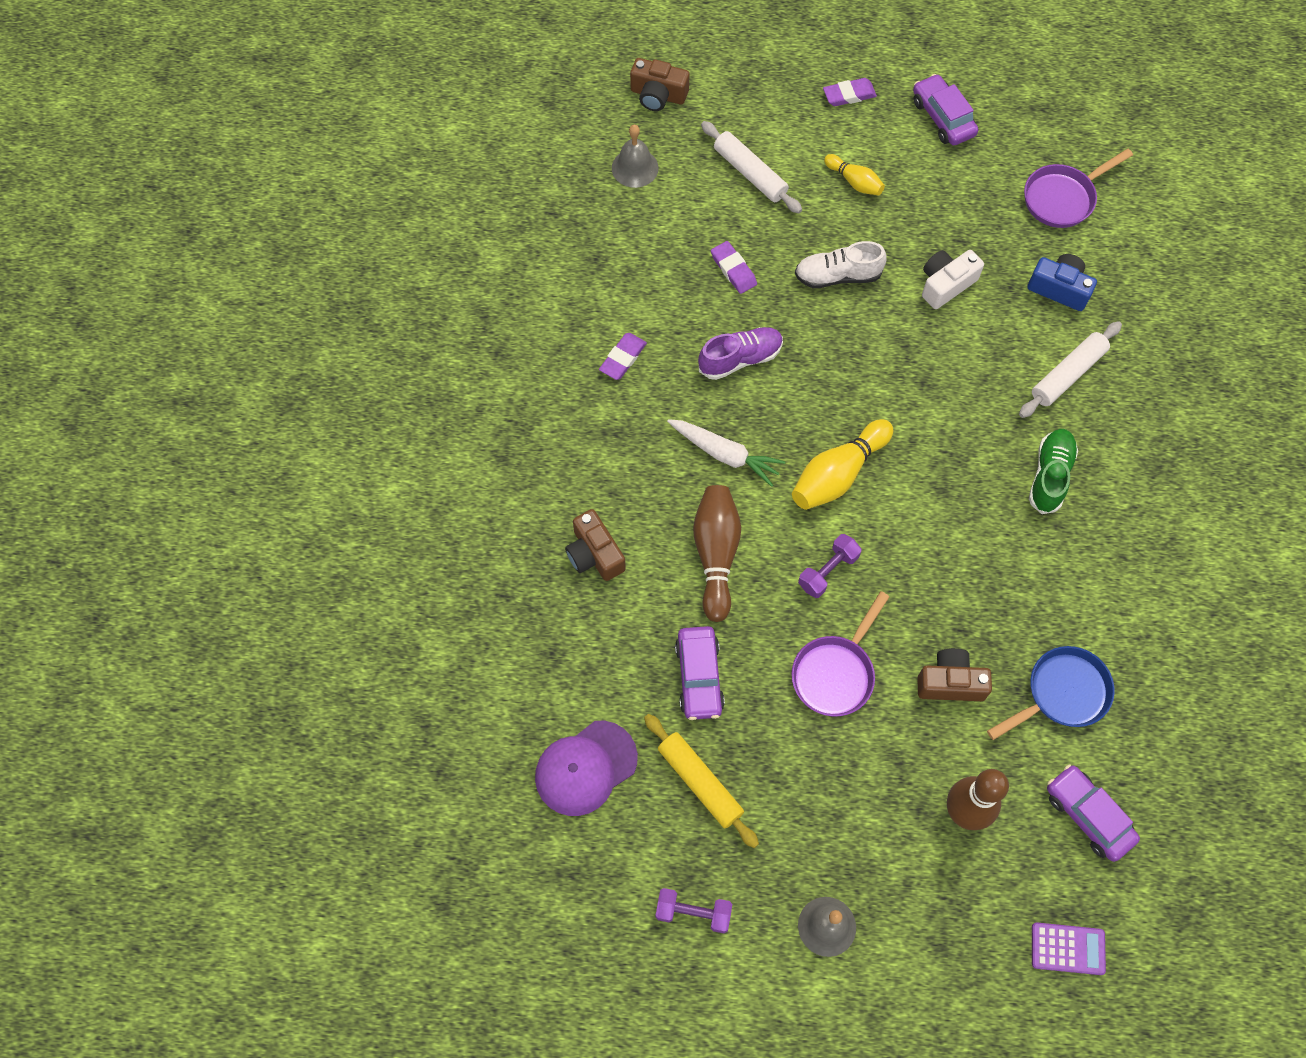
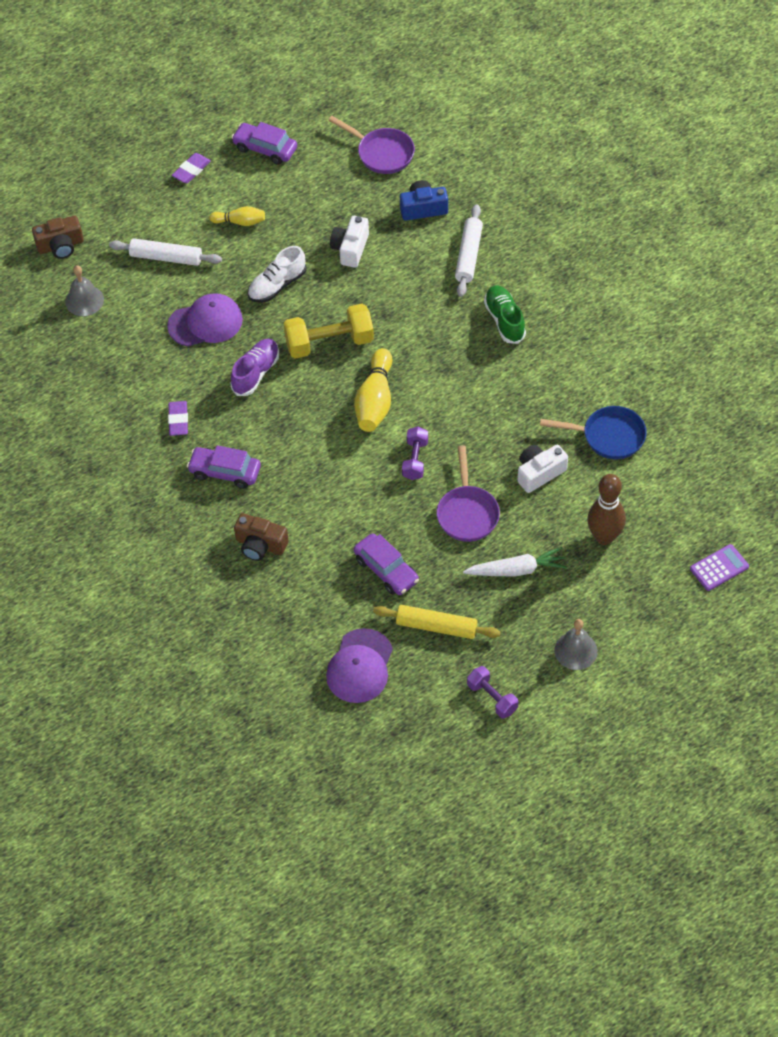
camera: 35 degrees left, 10 degrees down
purple dumbbell [655,888,732,933] -> purple dumbbell turned 75 degrees clockwise [467,666,518,719]
white carrot [667,419,785,487] -> white carrot moved to [463,547,567,576]
brown bowling pin [693,485,741,622] -> none
purple eraser [711,241,757,294] -> purple cap [167,293,243,347]
brown camera [917,648,992,701] -> white camera [518,445,568,493]
blue pan [987,646,1115,740] -> blue pan turned 75 degrees clockwise [540,406,647,459]
purple pan [1024,149,1133,228] -> purple pan turned 75 degrees counterclockwise [328,116,415,174]
purple car [1047,764,1140,862] -> purple car moved to [187,445,261,489]
none -> yellow dumbbell [283,304,374,359]

